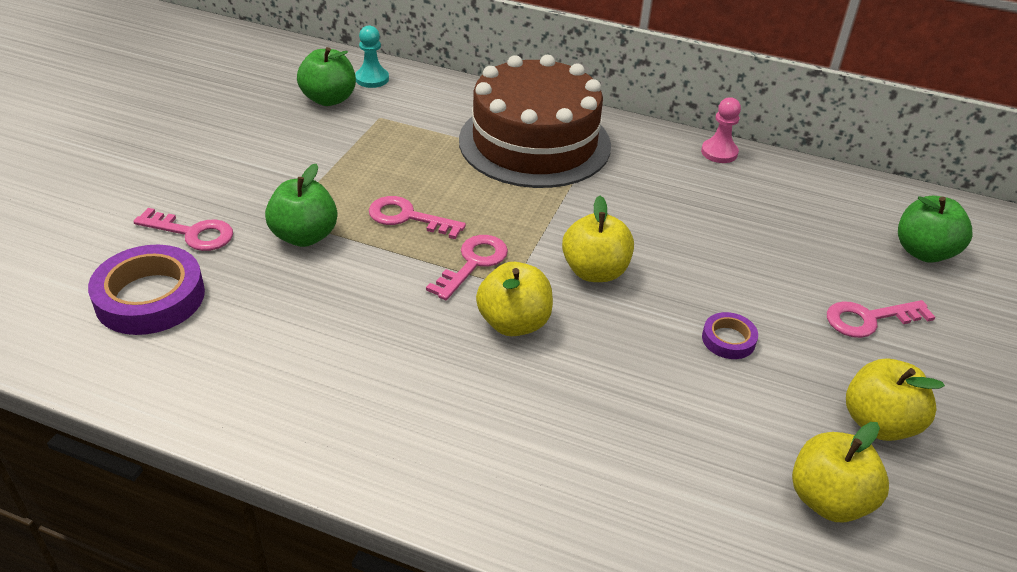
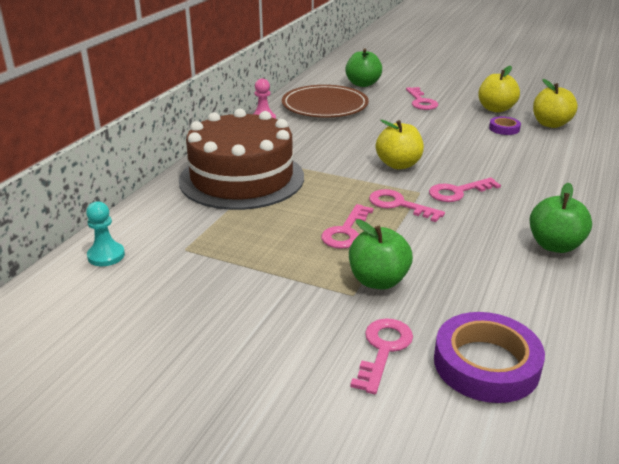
camera: 85 degrees left, 10 degrees down
green apple [297,47,356,106] -> green apple moved to [530,183,592,253]
yellow apple [476,262,553,336] -> pink key [429,178,501,202]
purple tape [702,312,758,359] -> purple tape moved to [489,116,521,135]
none -> brown plate [282,85,369,117]

